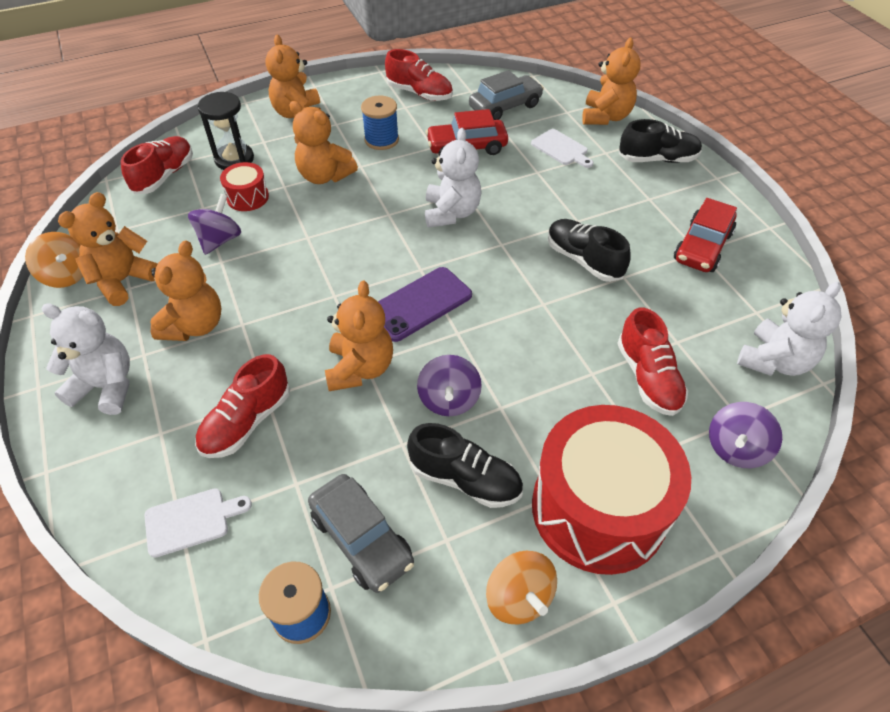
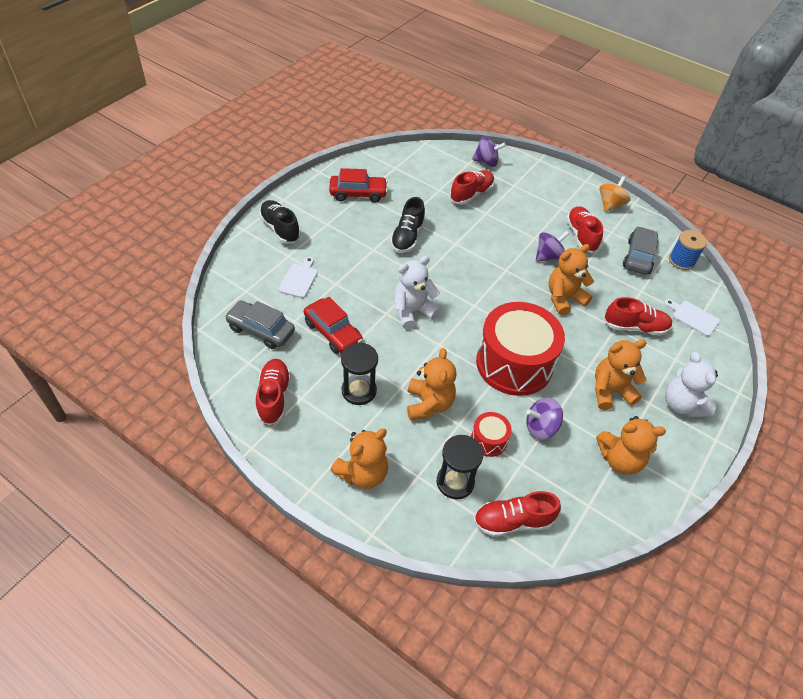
camera: 125 degrees left, 0 degrees up
orange spinning top [25,232,83,288] -> none
blue spool [361,96,399,150] -> black hourglass [341,343,378,405]
purple phone [378,267,472,342] -> none
black shoe [407,423,523,508] -> red shoe [566,206,603,253]
red drum [532,405,691,575] -> red drum moved to [476,302,565,396]
orange teddy bear [582,37,641,125] -> none
white teddy bear [737,282,842,376] -> none

